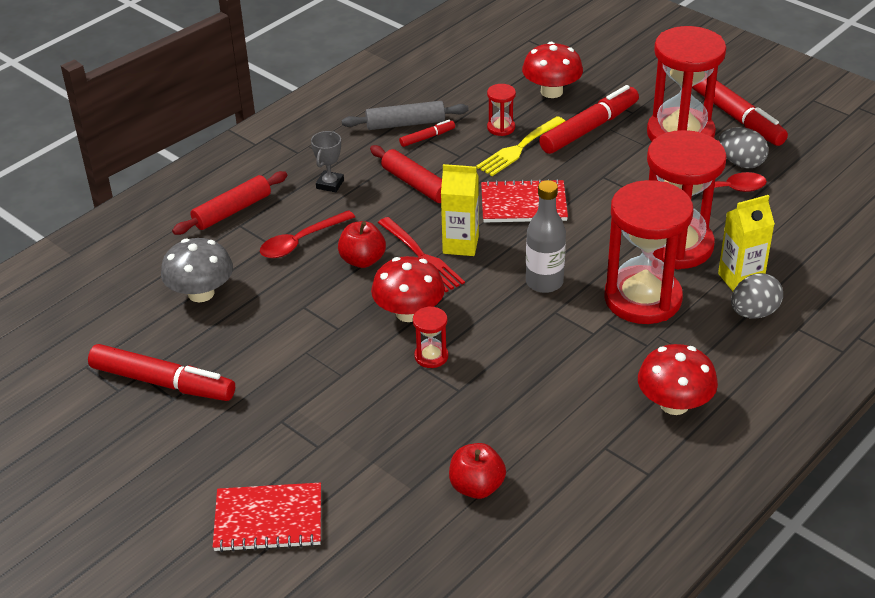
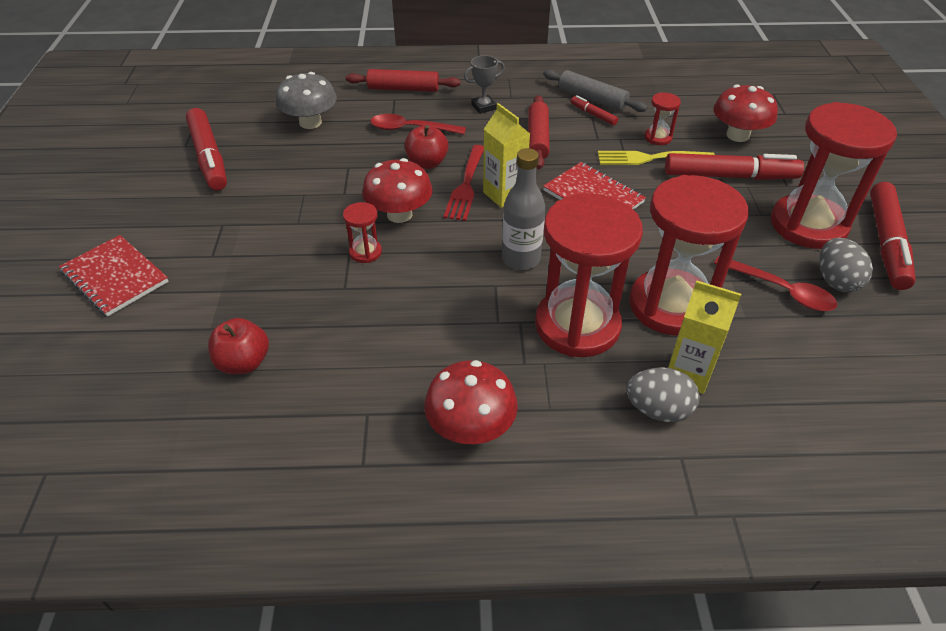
camera: 45 degrees right, 5 degrees up
red marker [399,120,455,147] -> red marker turned 150 degrees counterclockwise [571,95,618,125]

